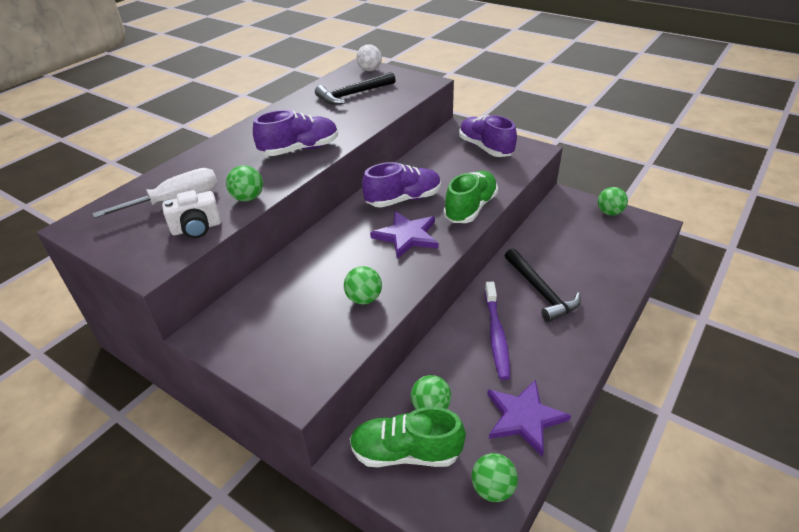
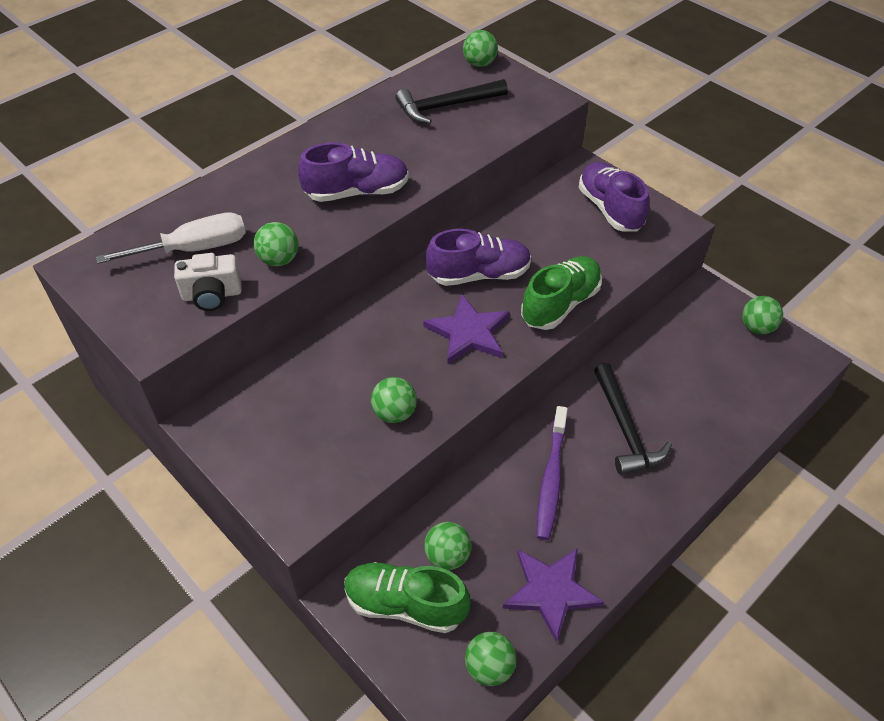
camera: 10 degrees right, 10 degrees up
white ball [356,44,382,71] -> green ball [463,30,498,67]

